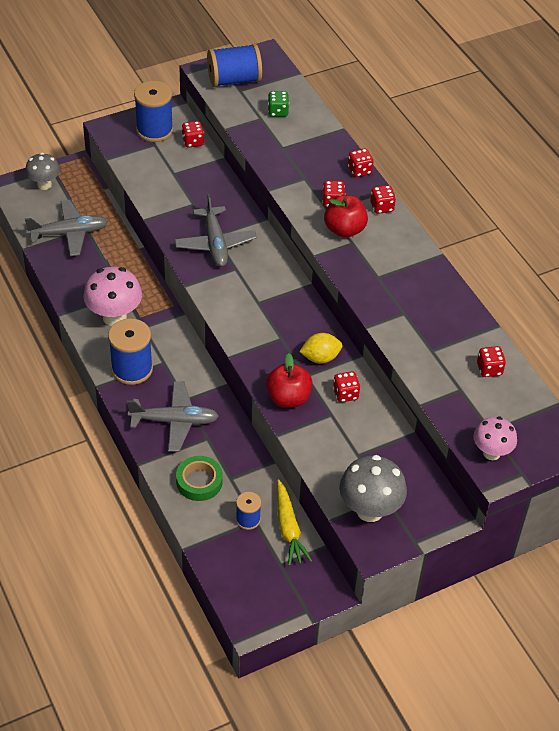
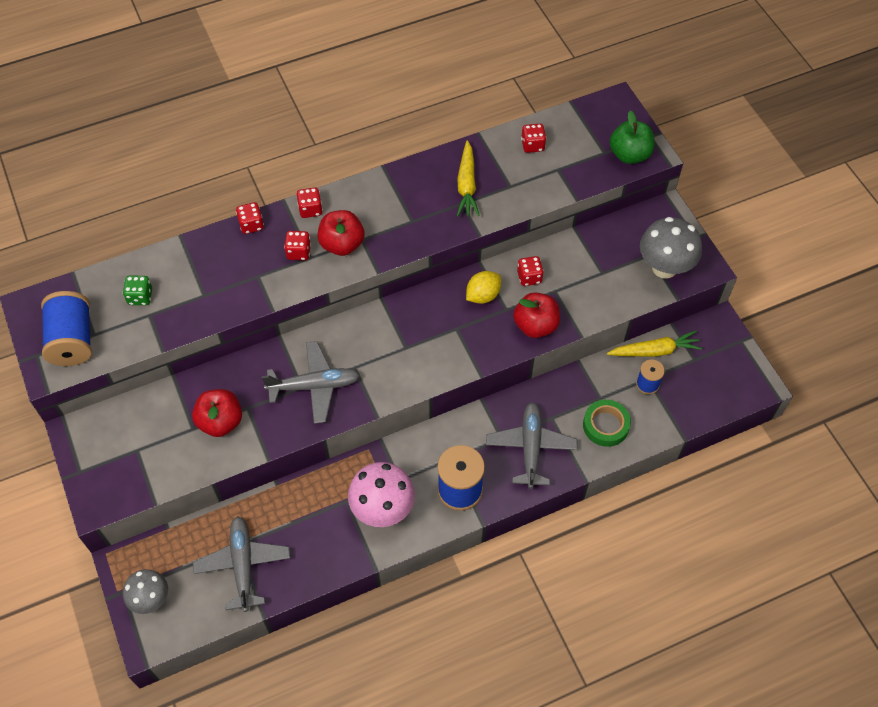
camera: 85 degrees left, 10 degrees up
blue spool [134,81,173,142] -> none
red dice [182,121,204,148] -> none
yellow lemon [299,333,342,364] -> yellow lemon turned 60 degrees clockwise [466,271,501,304]
pink mushroom [473,417,517,460] -> green apple [610,111,654,164]
none -> red apple [192,389,242,437]
none -> yellow carrot [457,140,480,216]

